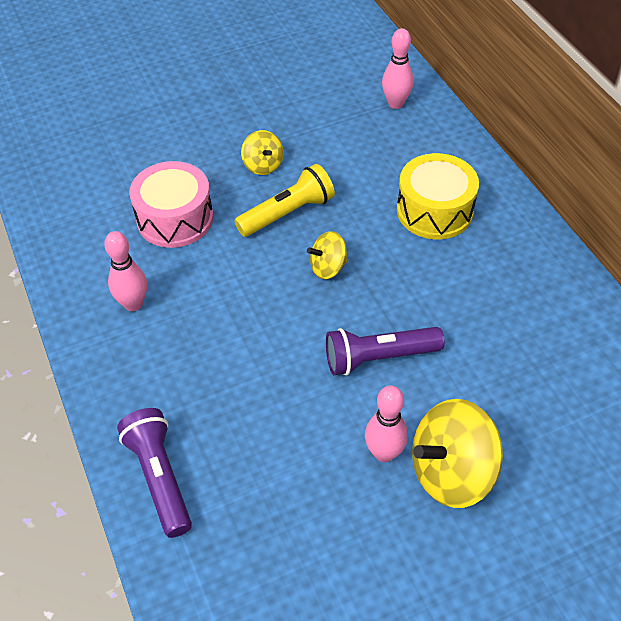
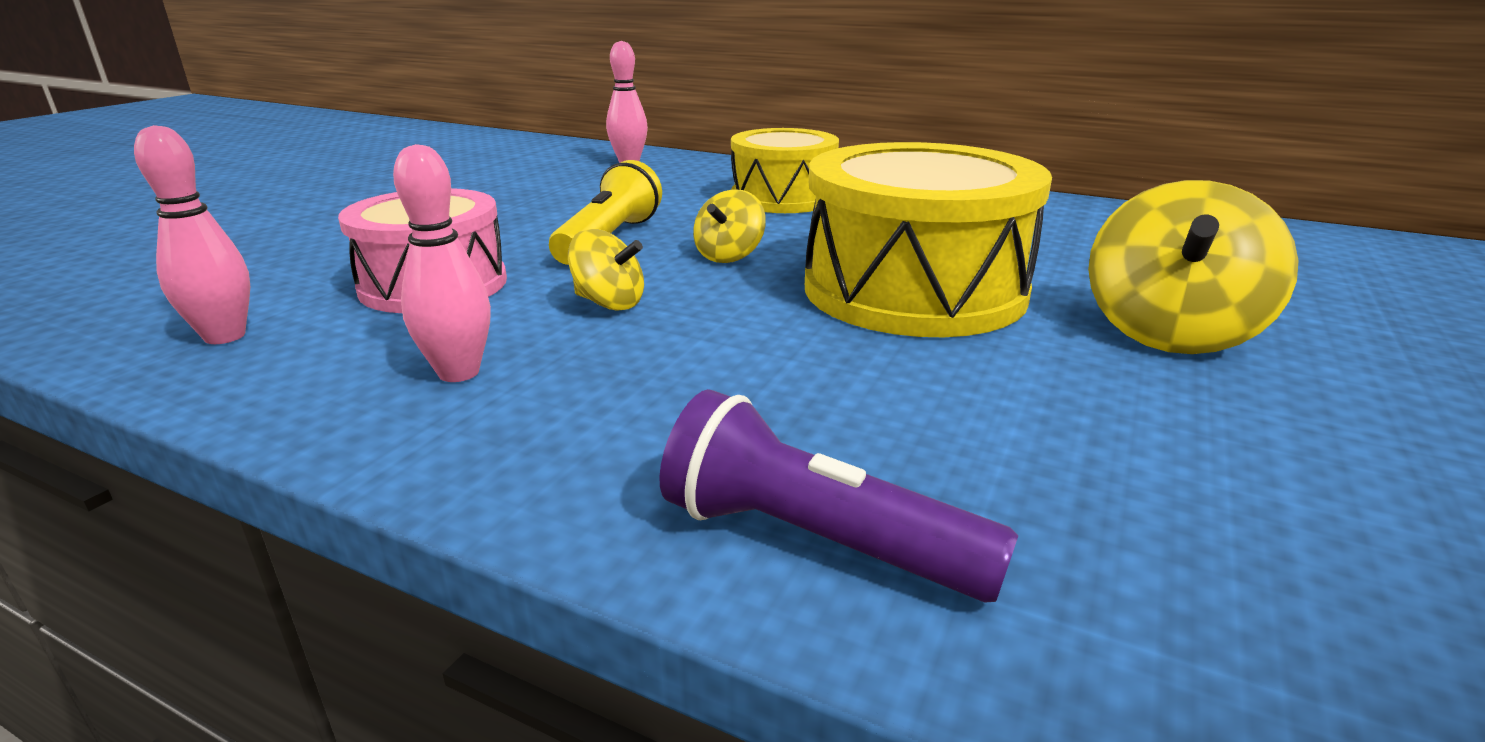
camera: 40 degrees left, 25 degrees down
yellow spinning top [241,130,284,175] -> yellow spinning top moved to [568,229,644,311]
purple flashlight [326,327,445,376] -> yellow drum [805,142,1052,337]
pink bowling pin [365,386,408,462] -> pink bowling pin moved to [134,125,250,344]

